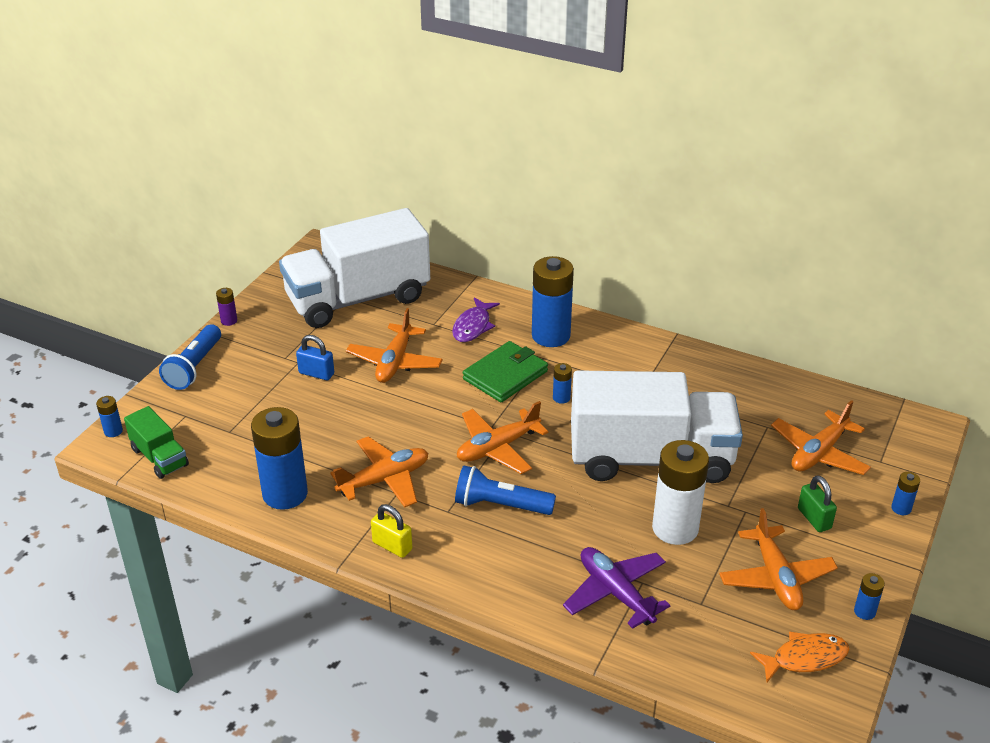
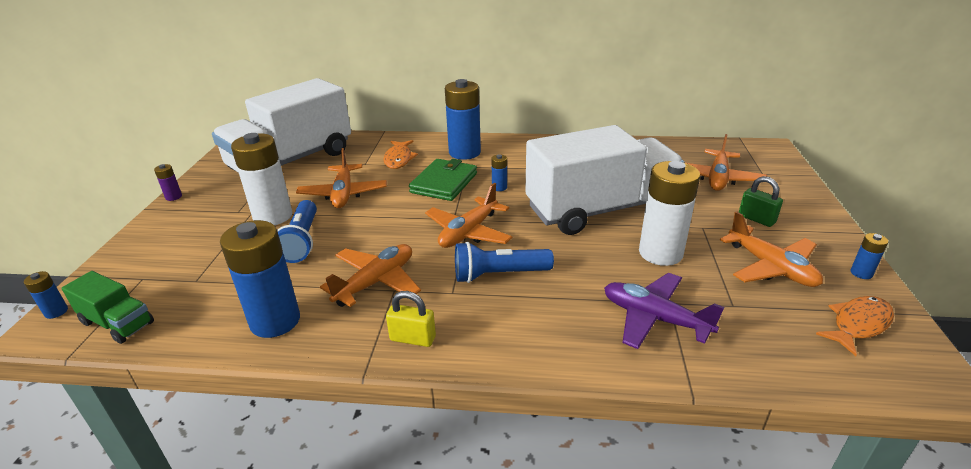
camera: 20 degrees left, 5 degrees down
blue flashlight [159,324,221,390] -> blue flashlight moved to [277,200,317,263]
blue padlock [296,335,334,380] -> white battery [231,133,292,225]
purple fish [452,297,500,342] -> orange fish [383,140,418,169]
blue battery [891,472,920,515] -> none

